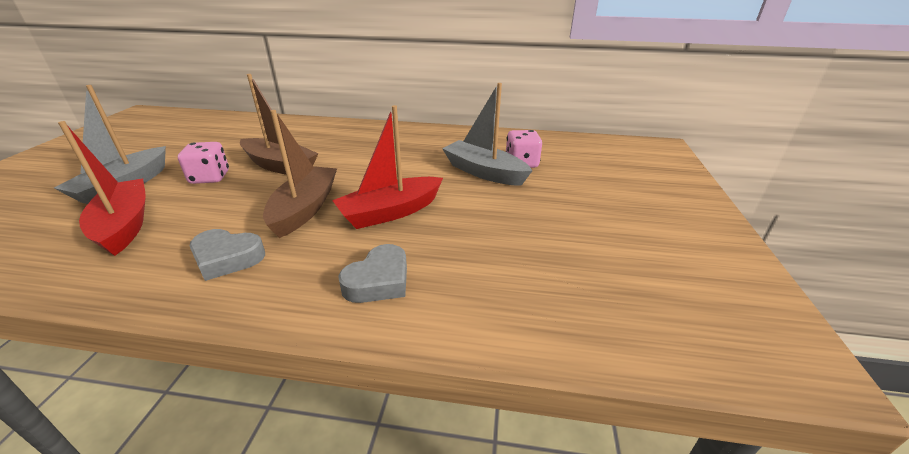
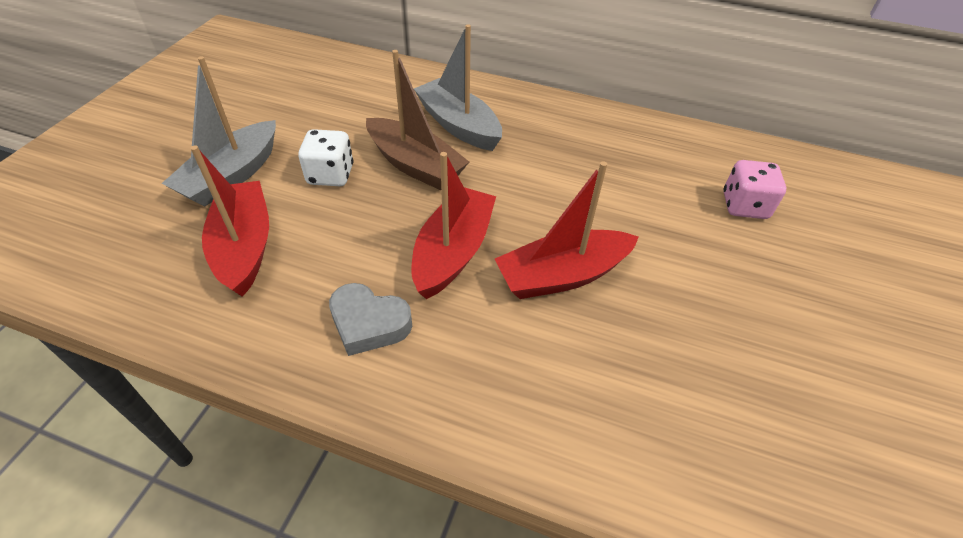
camera: 10 degrees right, 15 degrees up
pink dice [178,142,229,184] -> white dice [298,129,354,186]
brown boat [263,110,337,238] -> red boat [411,152,496,299]
grey heart [338,244,407,303] -> none
grey boat [442,83,532,186] -> grey boat moved to [414,24,502,151]

